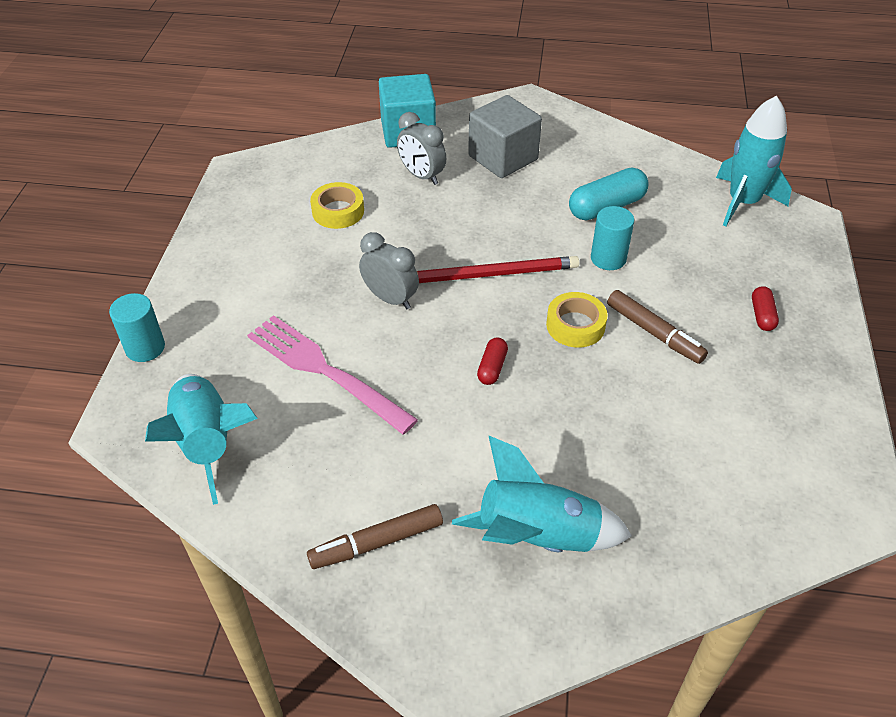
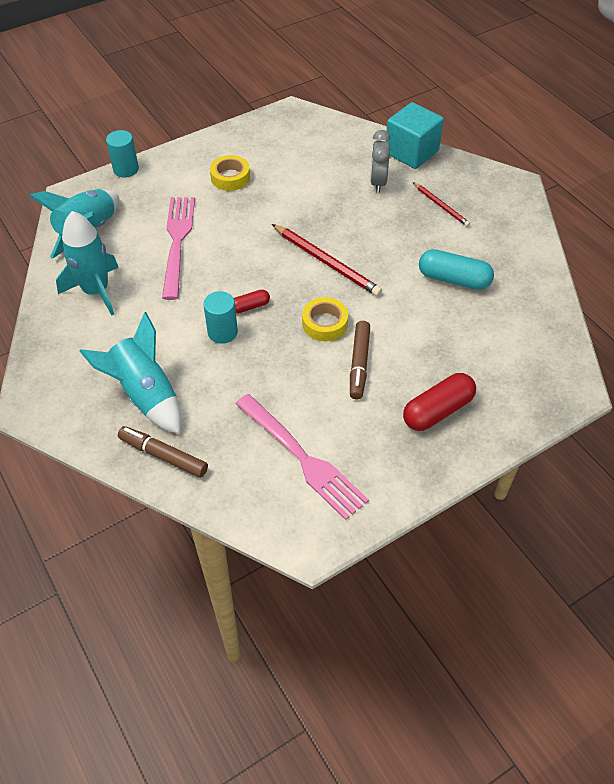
camera: 50 degrees right, 5 degrees up
brown marker [307,504,443,569] -> brown marker moved to [118,426,208,478]
yellow tape [310,182,364,229] -> yellow tape moved to [210,155,250,191]
grey clock [359,232,419,309] -> none
grey cube [468,95,542,178] -> red pencil [413,182,470,227]
turquoise cylinder [591,206,634,270] -> turquoise cylinder moved to [203,291,238,344]
turquoise rocket [716,95,792,227] -> turquoise rocket moved to [56,211,119,315]
red capsule [752,286,779,331] -> red capsule [403,373,476,431], size x1.85
none -> pink fork [236,394,369,520]

